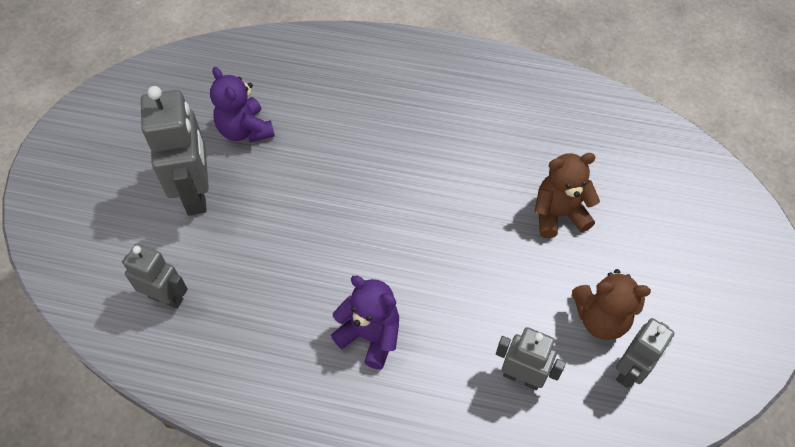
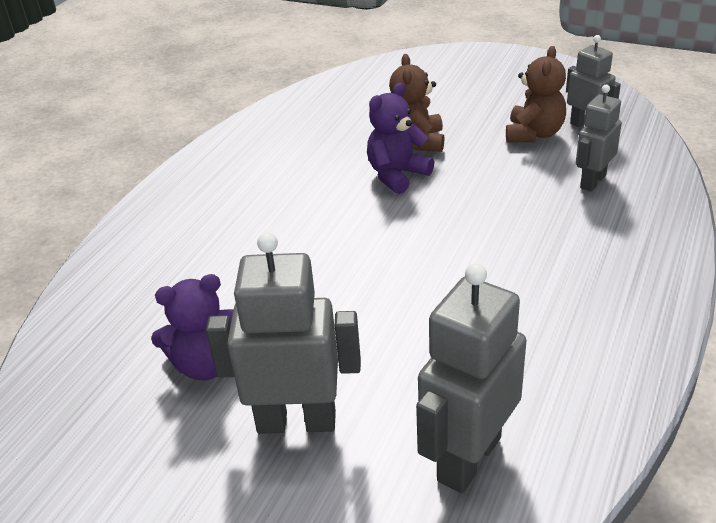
camera: 75 degrees left, 20 degrees down
grey robot [122,243,188,309] -> grey robot [416,263,527,493], size x1.65
purple teddy bear [331,276,399,369] -> purple teddy bear moved to [367,83,434,194]

